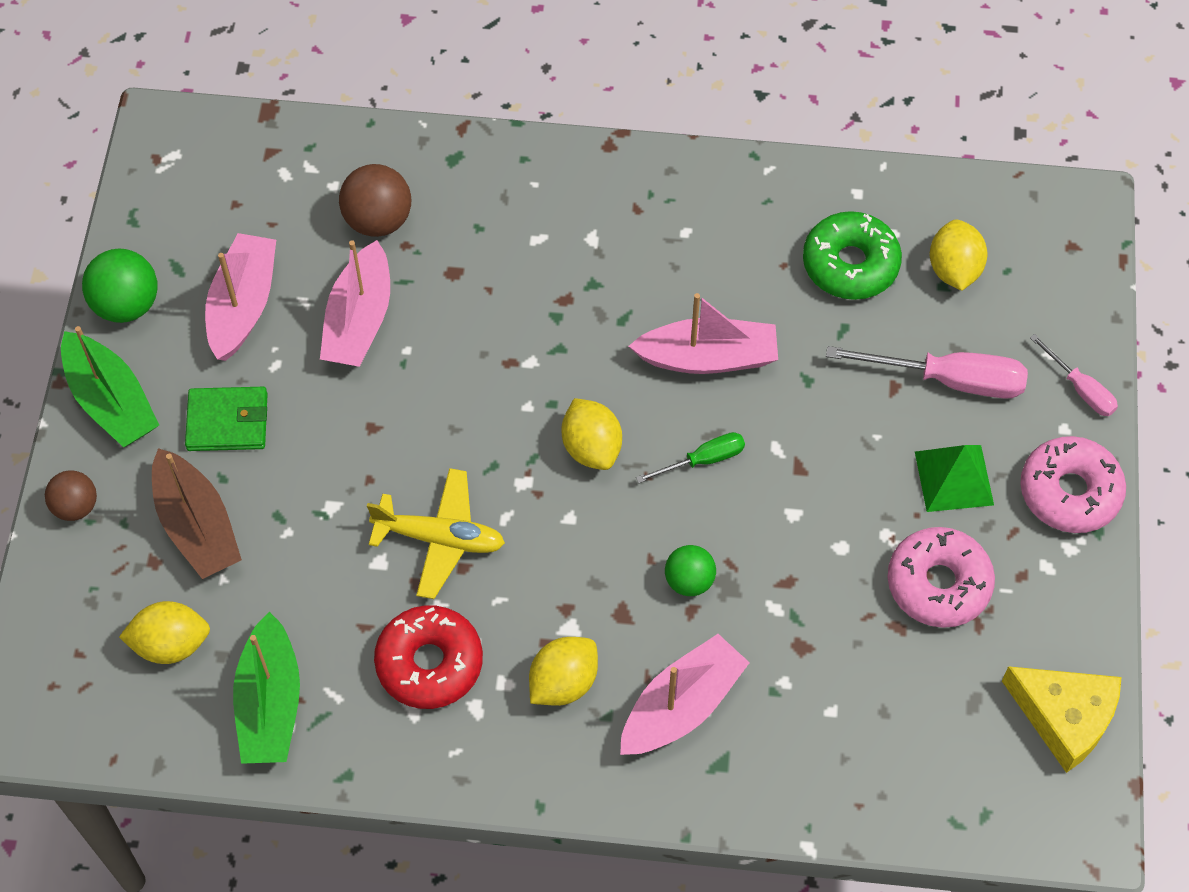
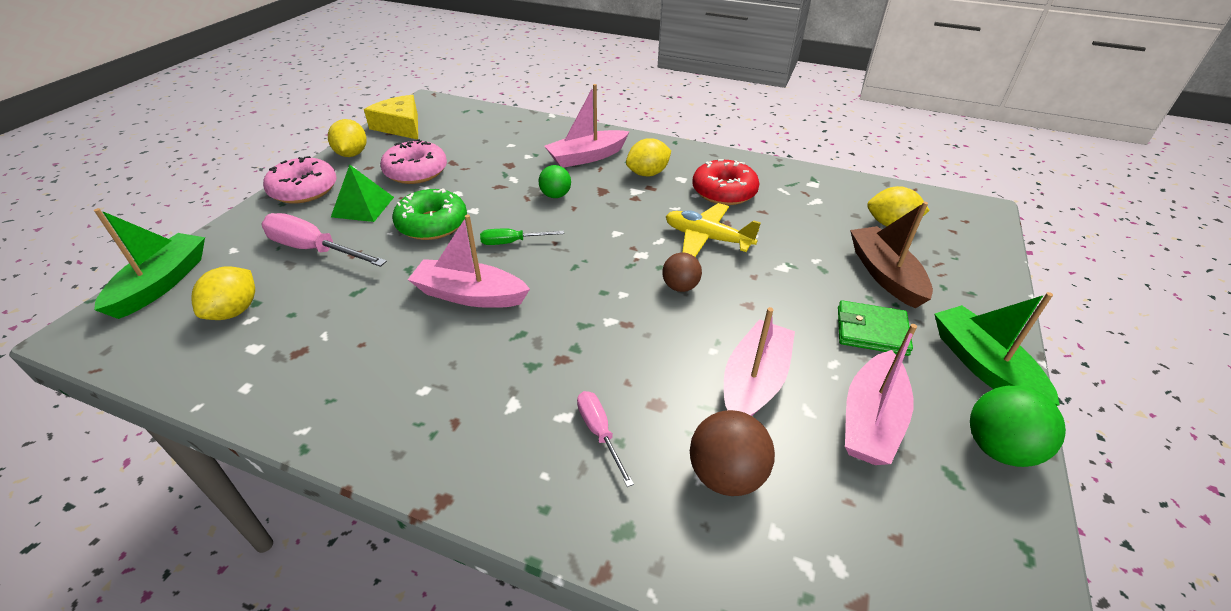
camera: 165 degrees left, 20 degrees down
brown ball [45,471,97,521] -> brown ball moved to [662,252,702,292]
green boat [233,612,300,764] -> green boat moved to [94,208,205,319]
yellow lemon [561,398,622,470] -> yellow lemon moved to [328,119,367,157]
green donut [803,211,902,300] -> green donut moved to [392,188,467,240]
pink screwdriver [1030,334,1118,416] -> pink screwdriver moved to [577,391,634,487]

